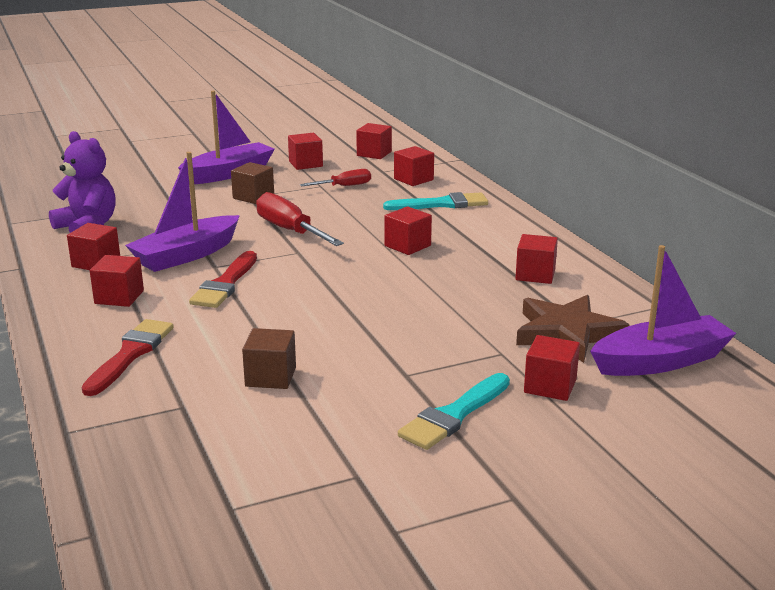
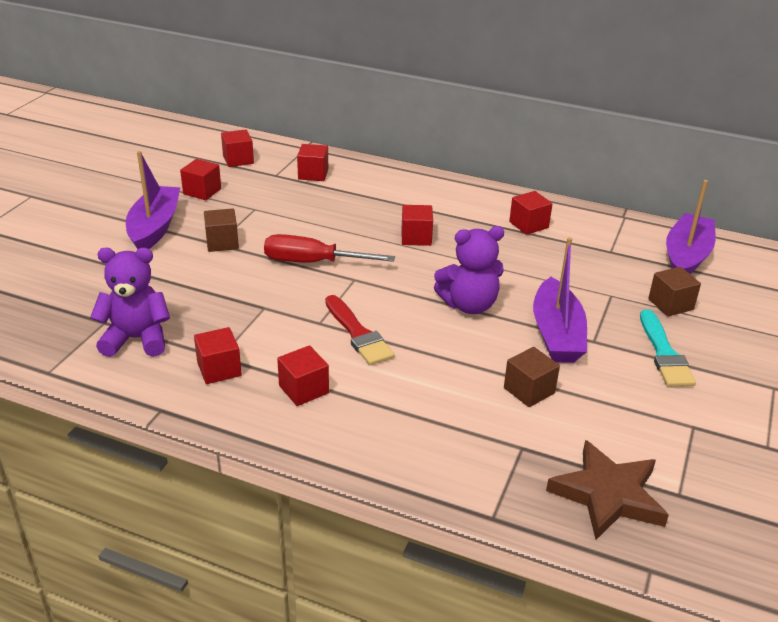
camera: 45 degrees left, 10 degrees up
red brush [82,319,174,396] -> none
purple boat [125,152,240,272] -> purple boat moved to [533,237,587,363]
red screwdriver [300,169,371,186] -> none
turquoise brush [383,192,488,210] -> none
brown star [516,295,630,363] -> brown star moved to [546,440,669,540]
red cube [524,335,580,401] -> brown cube [648,267,701,316]
none -> purple teddy bear [434,226,504,314]

